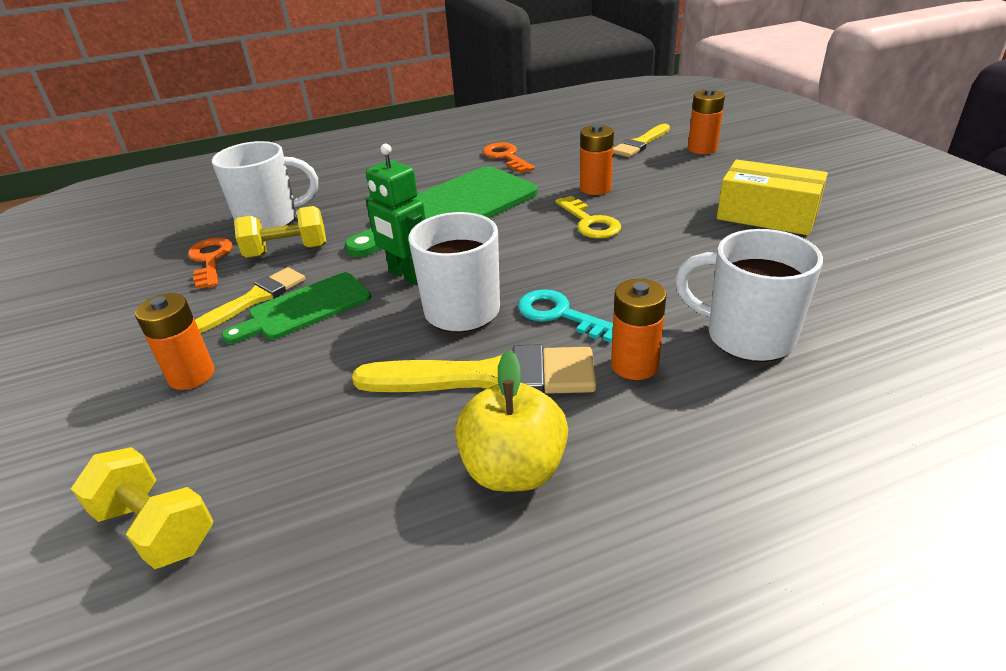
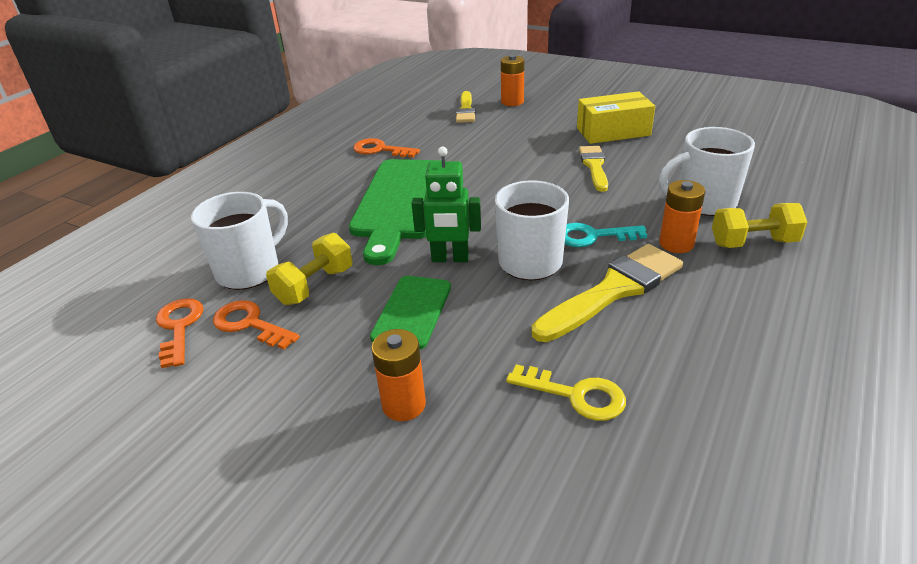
camera: 40 degrees left, 0 degrees up
yellow dumbbell [71,447,213,569] -> yellow dumbbell moved to [712,203,807,248]
yellow brush [195,267,306,333] -> yellow brush moved to [579,146,608,192]
yellow apple [455,350,568,492] -> none
yellow key [555,196,621,239] -> yellow key moved to [506,364,626,421]
orange battery [580,124,614,195] -> none
none -> orange key [156,298,203,368]

